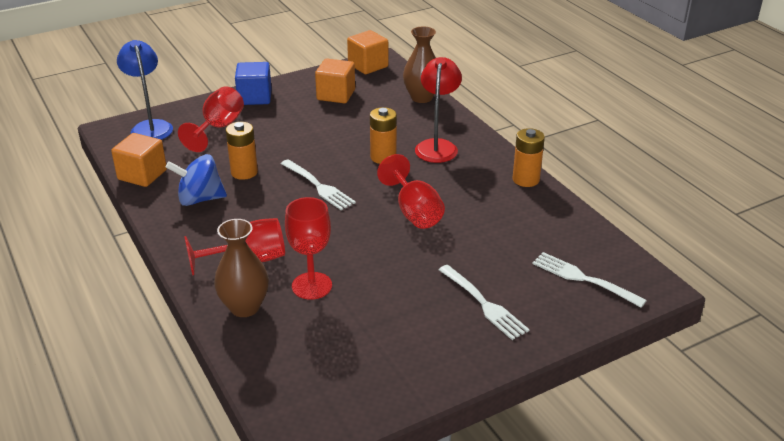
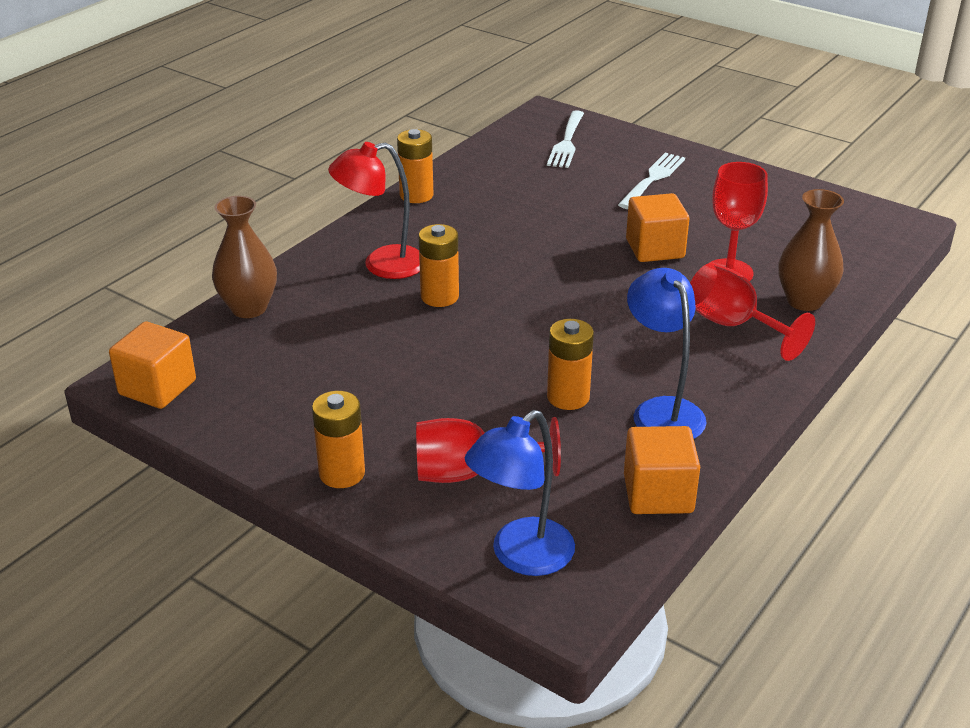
camera: 115 degrees left, 0 degrees up
blue spinning top [166,154,227,206] -> blue lamp [627,268,707,439]
blue cube [235,62,272,105] -> orange battery [312,391,365,488]
white fork [281,159,356,210] -> none
orange cube [315,58,355,103] -> orange cube moved to [626,193,689,262]
red goblet [377,154,445,229] -> none

